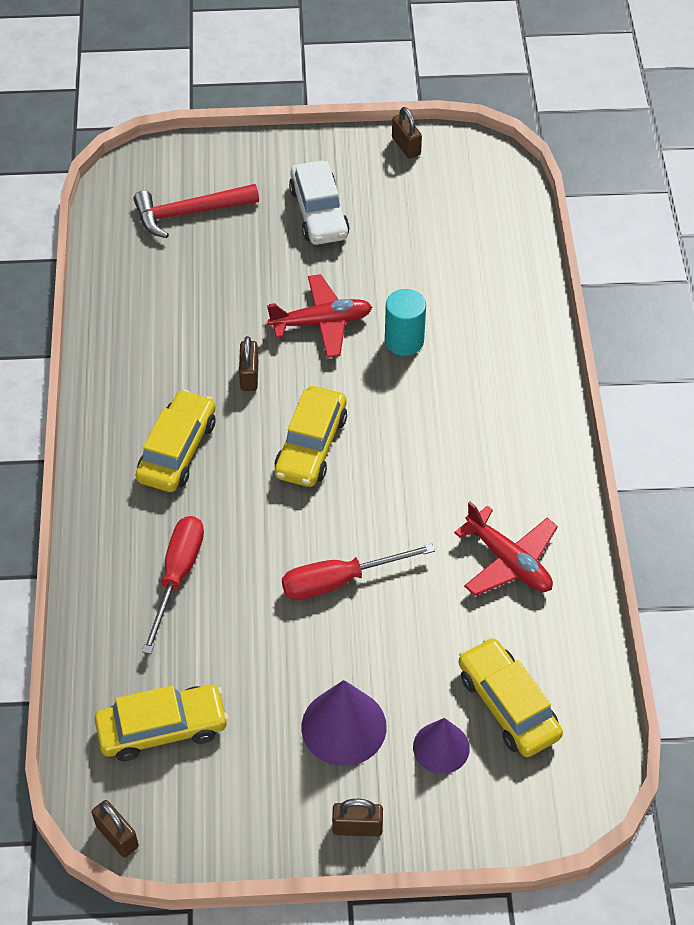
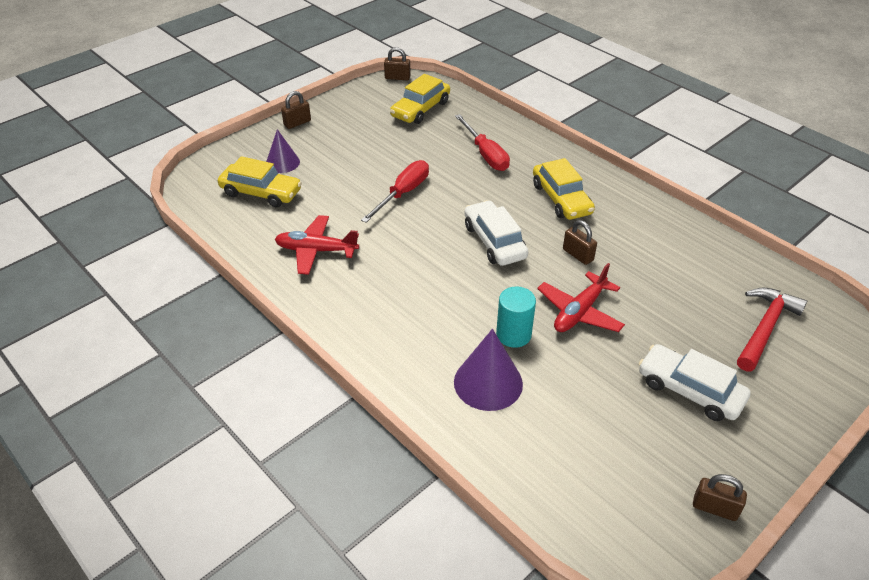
camera: 140 degrees right, 10 degrees down
yellow car [274,386,347,487] -> white car [464,200,528,266]
purple cone [302,680,387,766] -> purple cone moved to [454,329,523,411]

